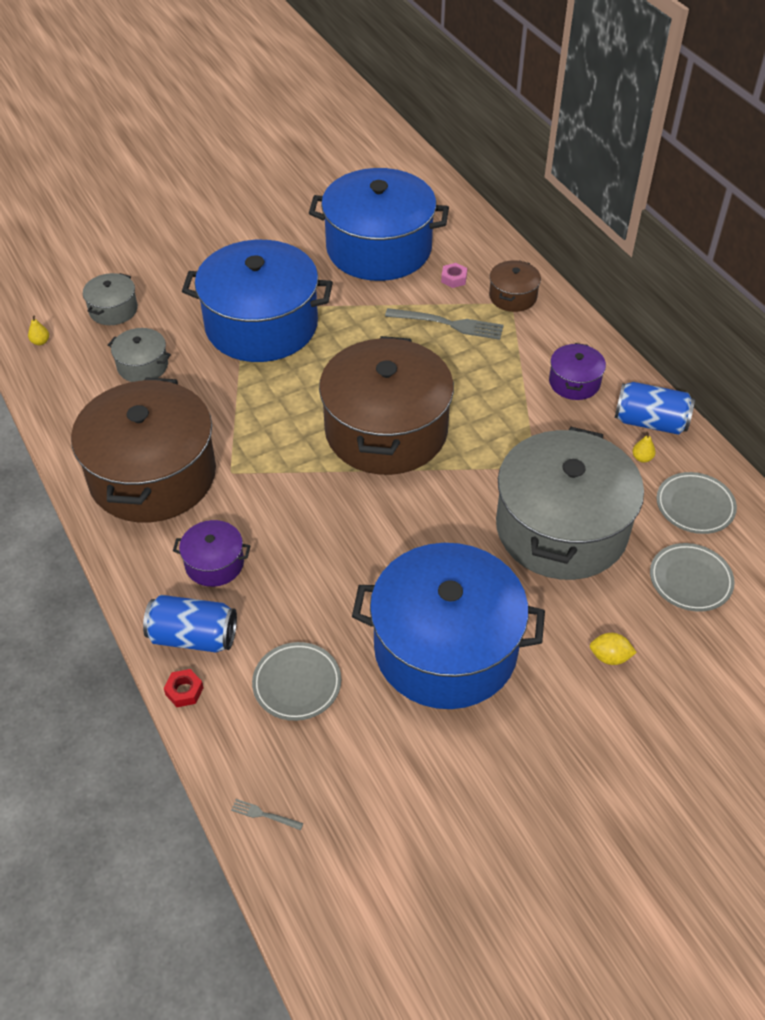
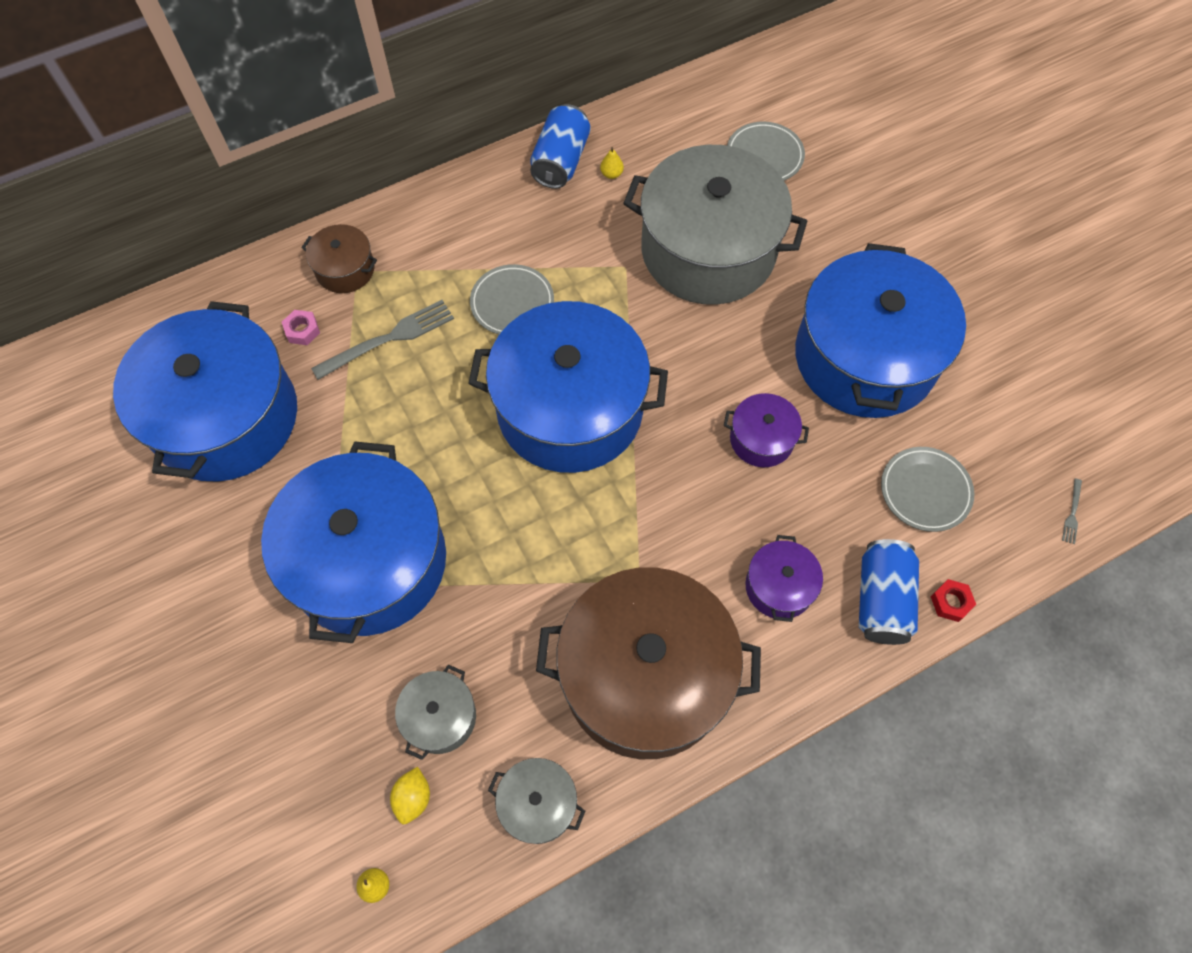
camera: 90 degrees left, 15 degrees up
grey pot [83,273,138,325] -> grey pot moved to [488,758,585,844]
brown pot [319,336,454,475] -> blue pot [468,301,668,473]
grey fork [385,308,504,340] -> grey fork turned 45 degrees clockwise [311,300,454,380]
purple pot [549,343,606,400] -> purple pot moved to [724,393,809,467]
yellow lemon [590,633,637,665] -> yellow lemon moved to [390,767,430,824]
grey plate [657,472,737,534] -> grey plate moved to [470,264,554,334]

